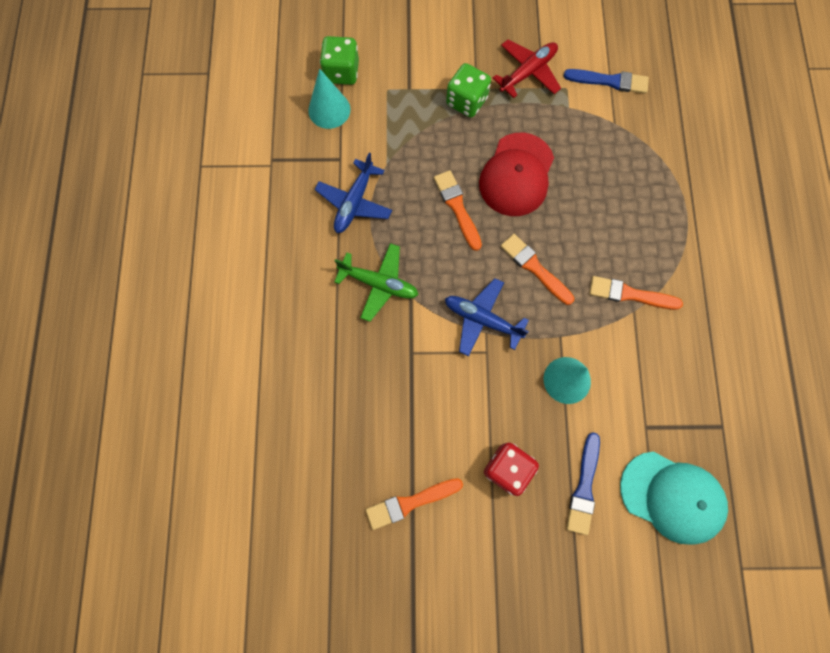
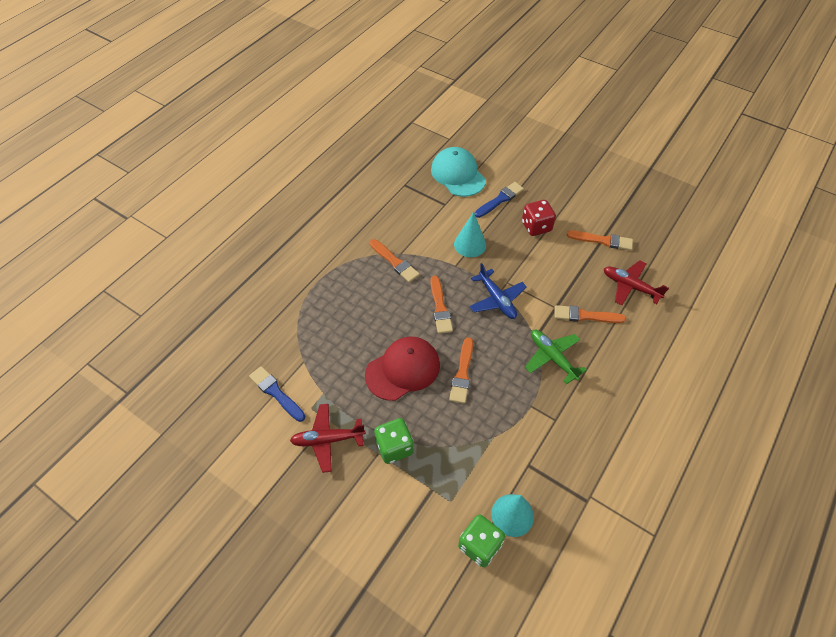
camera: 145 degrees left, 20 degrees down
blue plane [315,153,392,233] -> none
none -> orange brush [555,305,626,323]
none -> red plane [604,260,669,305]

